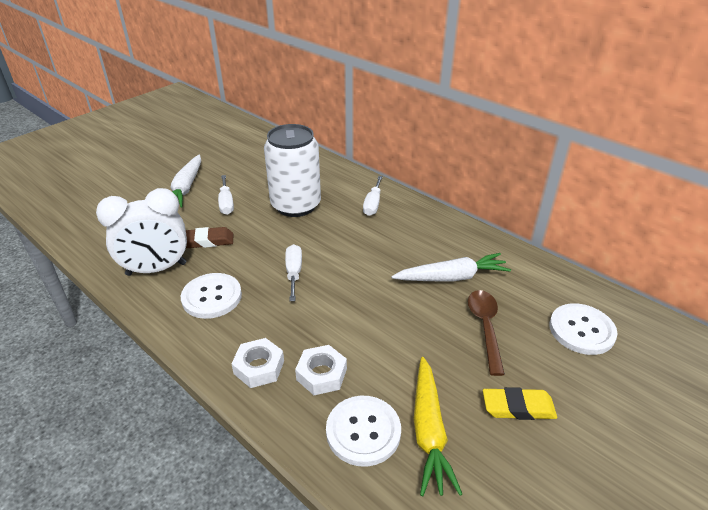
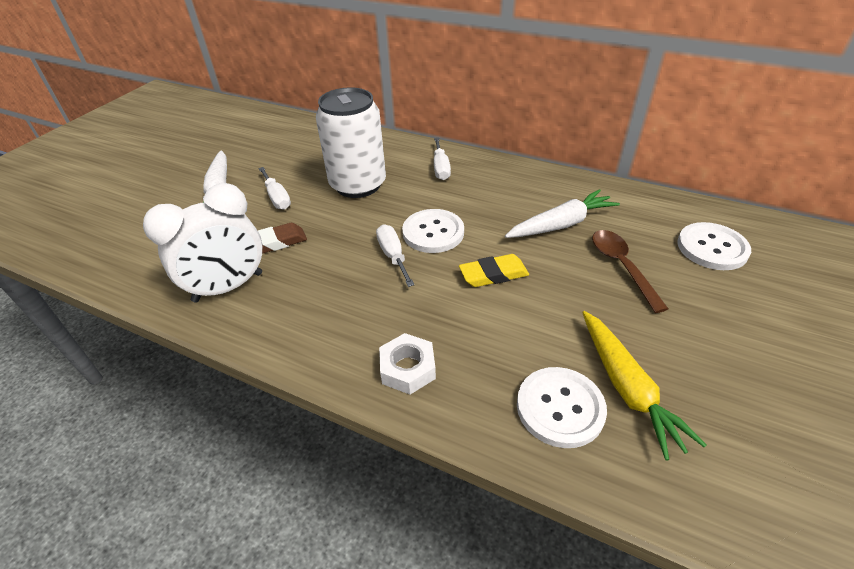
camera: 15 degrees left, 5 degrees up
white button [181,273,242,319] -> white button moved to [402,209,464,253]
white nut [295,345,347,395] -> none
yellow eraser [483,387,557,420] -> yellow eraser moved to [459,254,529,287]

